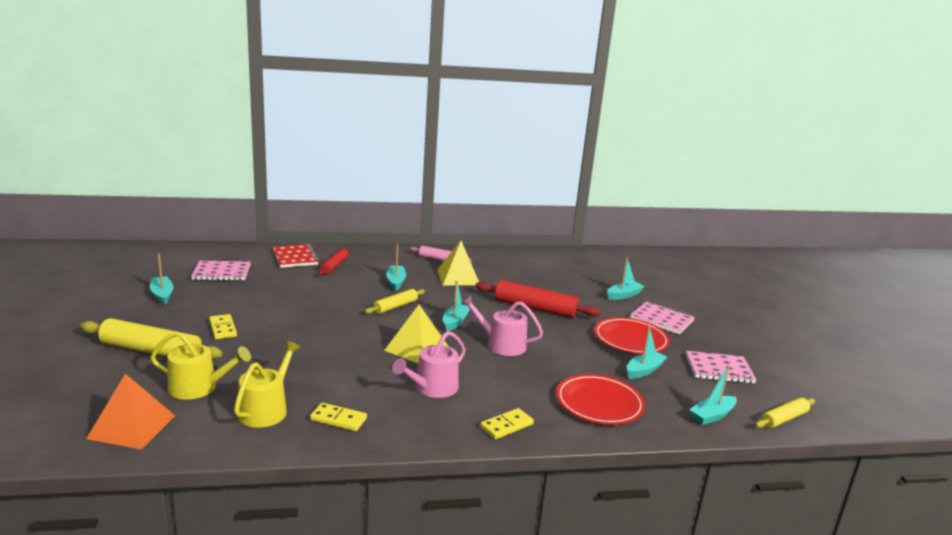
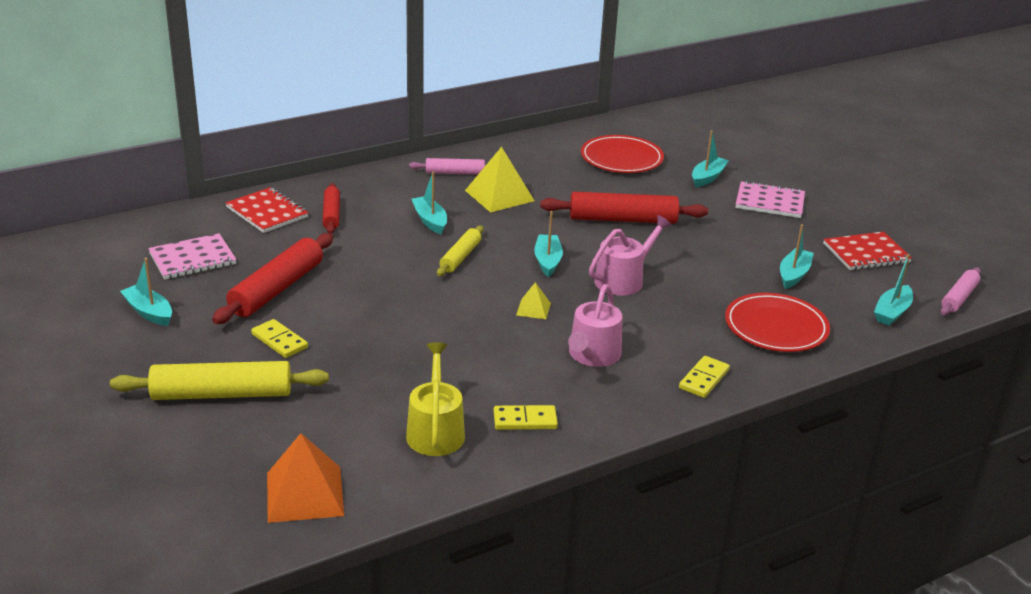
camera: 20 degrees left, 10 degrees up
yellow watering can [150,331,251,400] -> none
yellow pyramid [384,305,449,364] -> yellow pyramid [516,282,551,319], size x0.51
pink watering can [461,295,543,356] -> pink watering can turned 135 degrees clockwise [589,215,672,296]
red plate [594,317,670,354] -> red plate moved to [581,135,664,173]
pink notebook [686,351,757,383] -> red notebook [823,231,912,270]
yellow rolling pin [755,398,815,428] -> pink rolling pin [941,267,981,315]
none -> red rolling pin [212,233,333,324]

